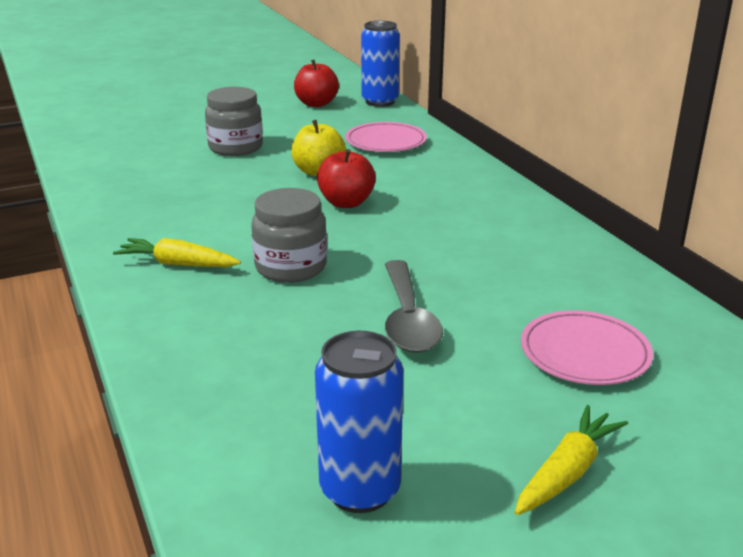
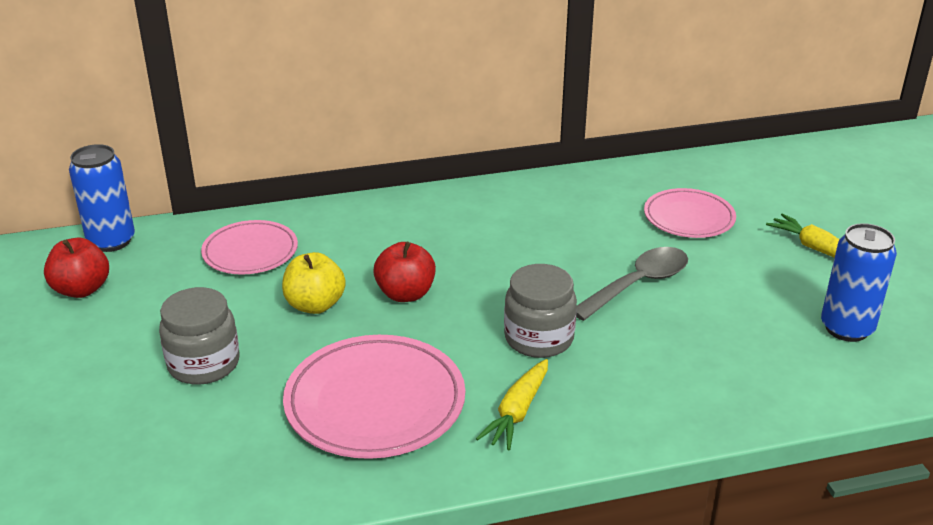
camera: 80 degrees left, 5 degrees up
grey spoon [385,260,443,353] -> grey spoon turned 45 degrees counterclockwise [576,247,688,321]
none -> pink plate [283,335,465,459]

